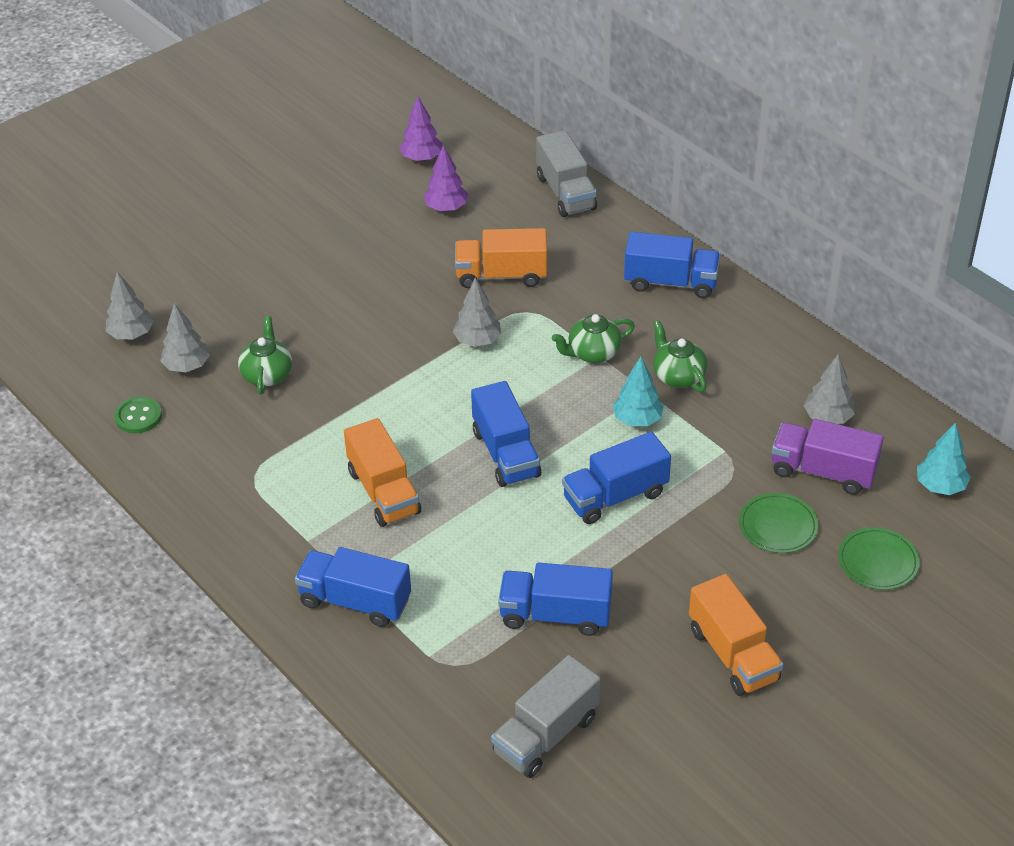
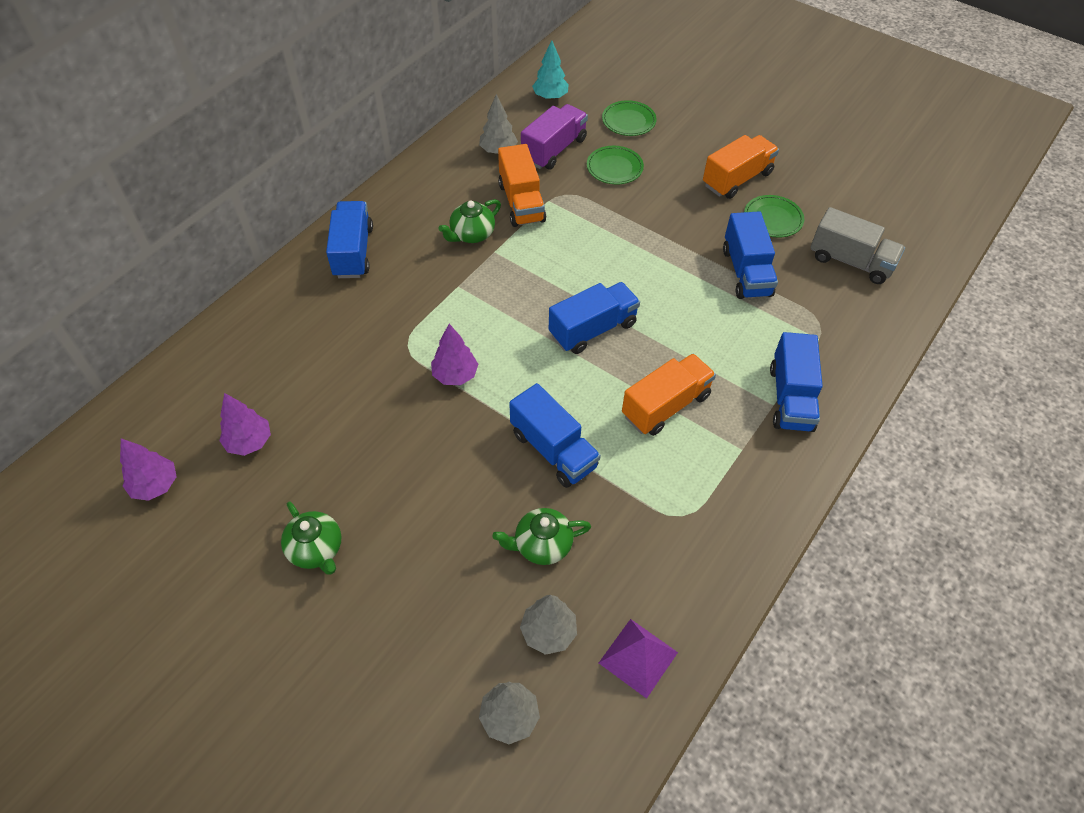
camera: 105 degrees left, 10 degrees up
green button [114,396,162,434] -> purple pyramid [599,619,678,699]
grey tree [453,278,501,347] -> purple tree [431,324,478,385]
orange truck [455,228,547,288] -> orange truck moved to [498,144,546,227]
grey truck [536,130,597,217] -> none
green teapot [552,314,635,363] -> green teapot moved to [281,502,341,575]
blue truck [562,431,671,524] -> blue truck moved to [509,383,601,488]
turquoise tree [612,357,664,426] -> none
purple truck [772,419,884,495] -> purple truck turned 150 degrees counterclockwise [521,104,588,170]
none -> green plate [744,195,804,238]

